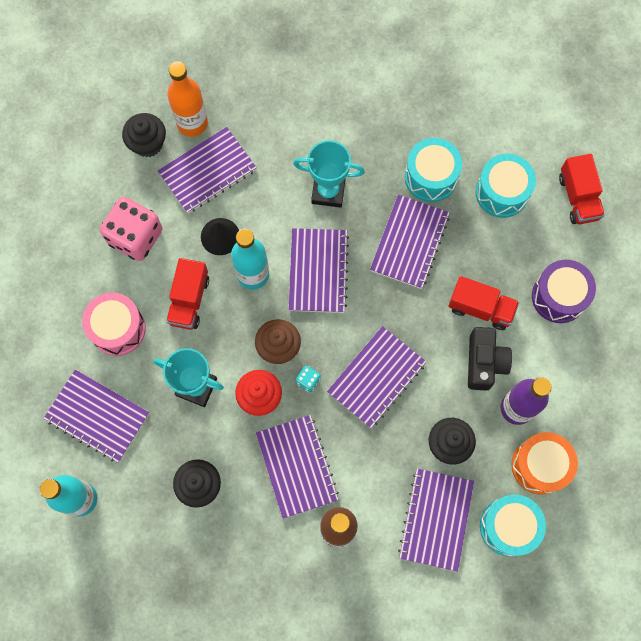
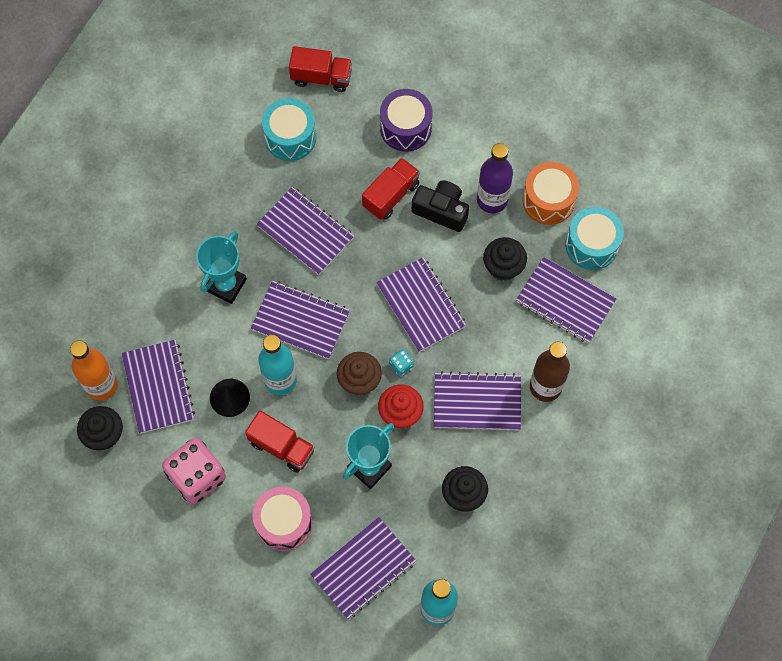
camera: 70 degrees left, 5 degrees down
turquoise drum [405,138,462,202] -> none

